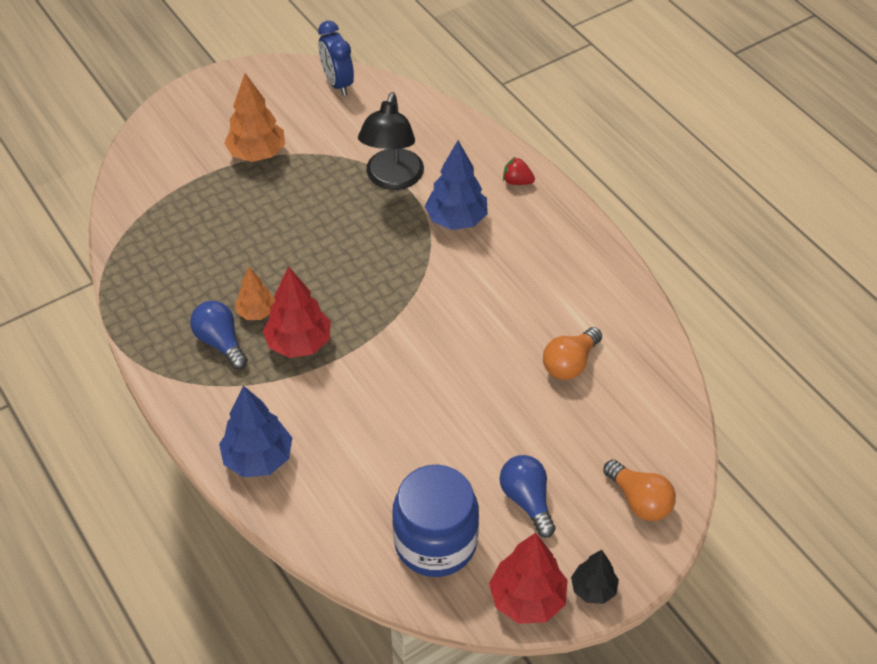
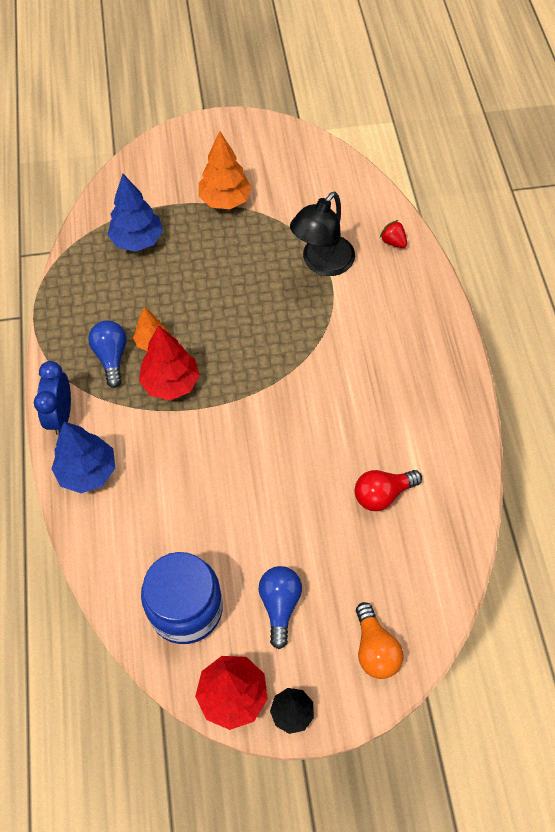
camera: 25 degrees right, 10 degrees up
blue clock [318,21,354,96] -> blue clock moved to [34,361,71,435]
blue tree [425,141,488,230] -> blue tree moved to [108,174,163,252]
red strawberry [503,156,535,185] -> red strawberry moved to [380,220,407,248]
orange light bulb [543,327,602,380] -> red light bulb [355,470,422,511]

